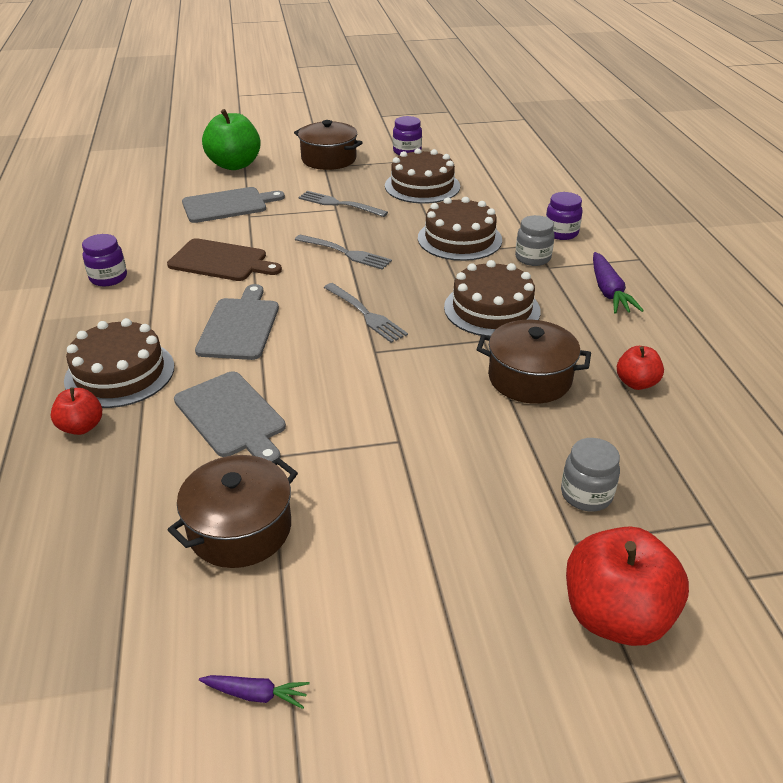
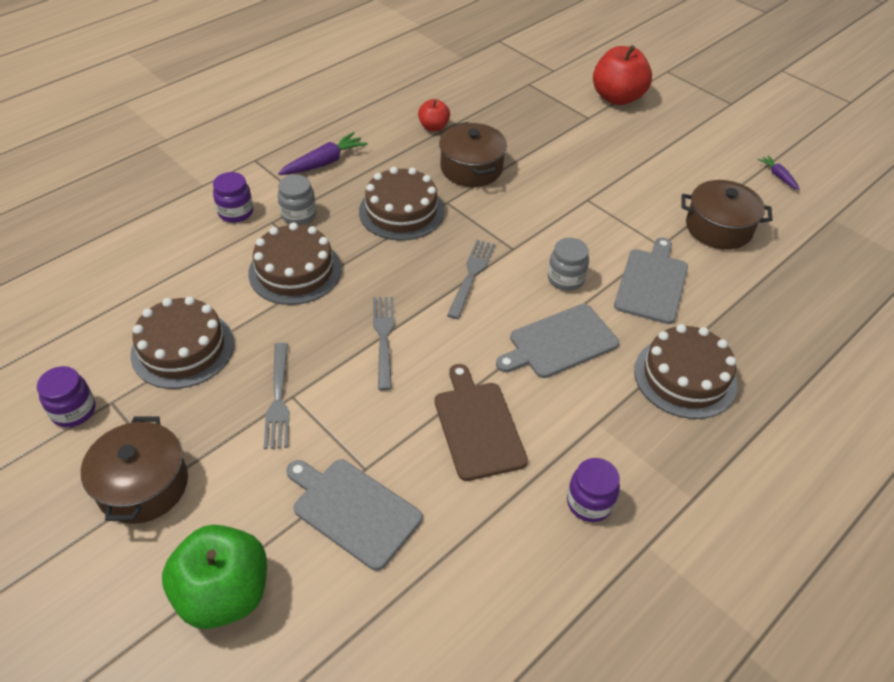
camera: 125 degrees left, 10 degrees up
red apple [51,388,102,435] -> none
grey jar [561,438,620,511] -> grey jar moved to [548,238,589,291]

